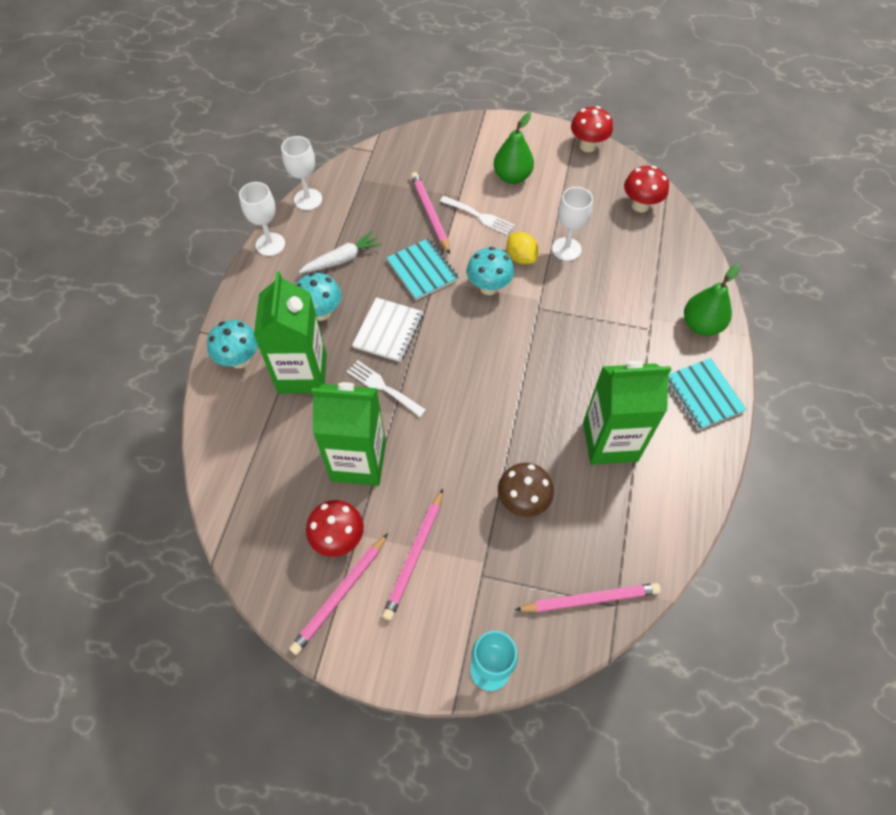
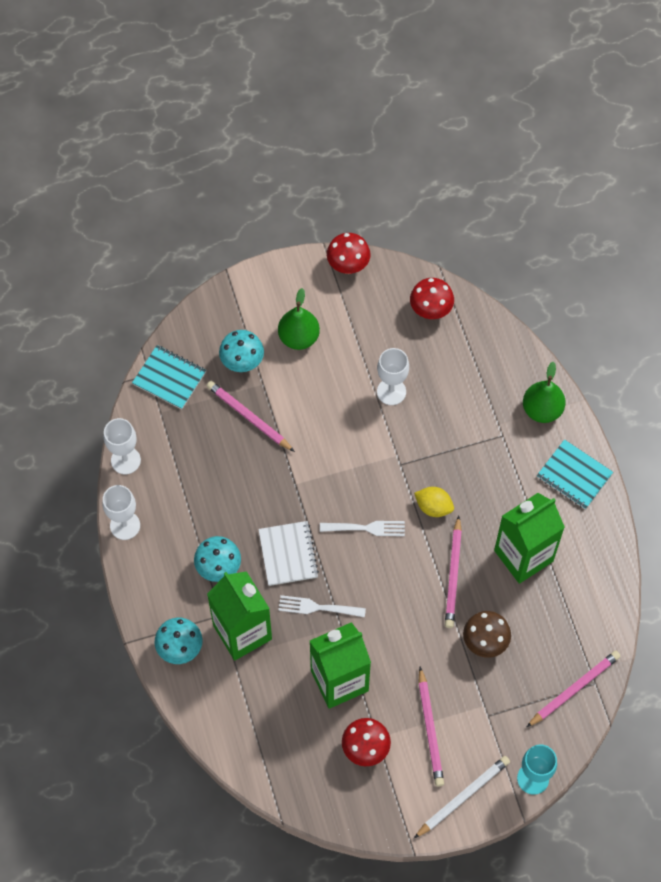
camera: 30 degrees left, 5 degrees up
pink pencil [289,533,388,655] -> pink pencil moved to [445,515,462,628]
white carrot [299,231,382,273] -> none
turquoise notebook [386,238,459,300] -> turquoise notebook moved to [132,345,206,409]
white fork [440,196,515,235] -> white fork moved to [320,521,405,536]
turquoise mushroom [467,247,514,295] -> turquoise mushroom moved to [219,330,264,372]
yellow lemon [507,232,539,265] -> yellow lemon moved to [414,487,454,517]
none -> white pencil [414,756,510,838]

